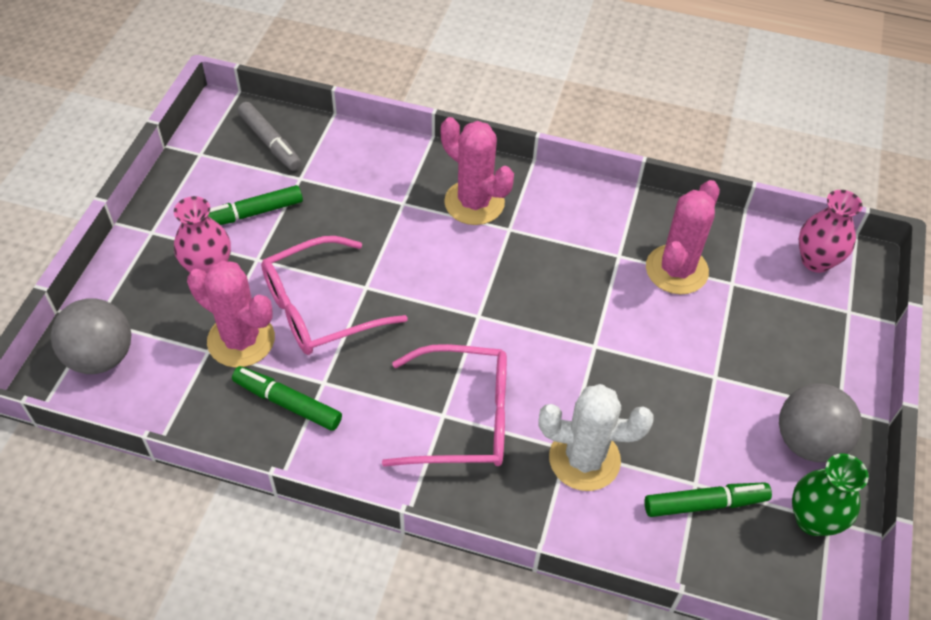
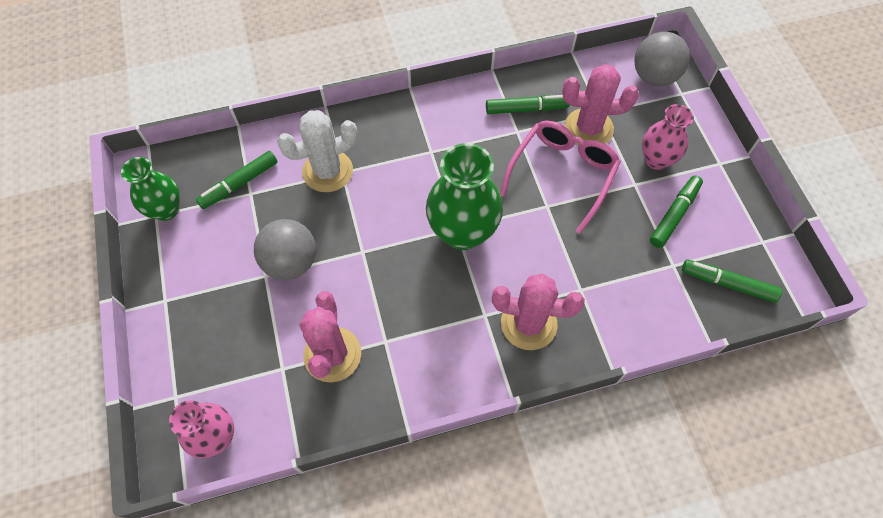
camera: 150 degrees right, 10 degrees up
grey marker [237,102,302,171] -> green marker [682,259,782,303]
pink glasses [382,344,507,467] -> none
grey ball [779,384,862,463] -> grey ball moved to [254,219,316,280]
none -> green vase [426,143,503,250]

